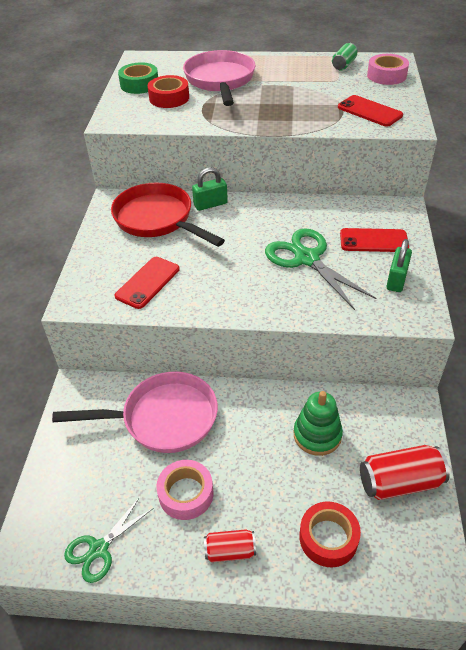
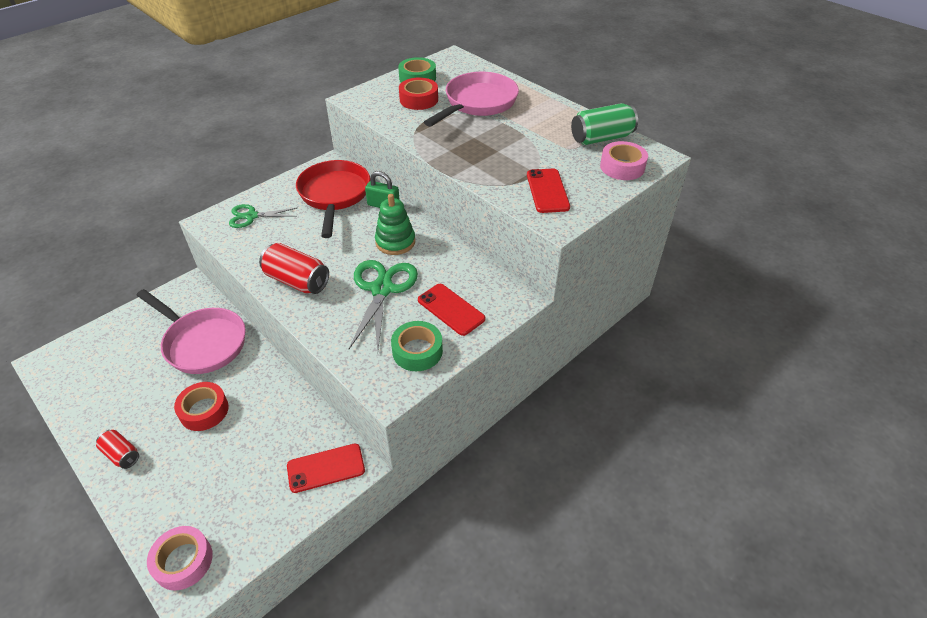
camera: 40 degrees right, 0 degrees up
green scissors [64,497,154,583] -> green scissors moved to [229,204,297,228]
red phone [114,257,180,309] -> red phone moved to [287,444,365,493]
pink tape [156,460,213,520] -> pink tape moved to [147,526,213,591]
green stacking toy [294,391,343,456] -> green stacking toy moved to [375,194,415,255]
red tape [299,501,361,567] -> red tape moved to [174,382,229,431]
green can [332,43,358,70] -> green can [571,103,638,145], size x1.67
red can [360,445,450,500] -> red can moved to [259,243,329,294]
green padlock [387,239,412,292] -> green tape [391,321,443,371]

